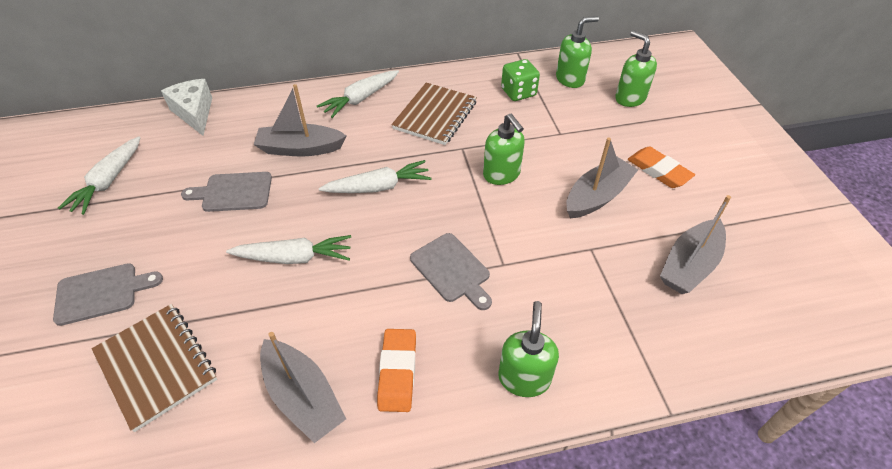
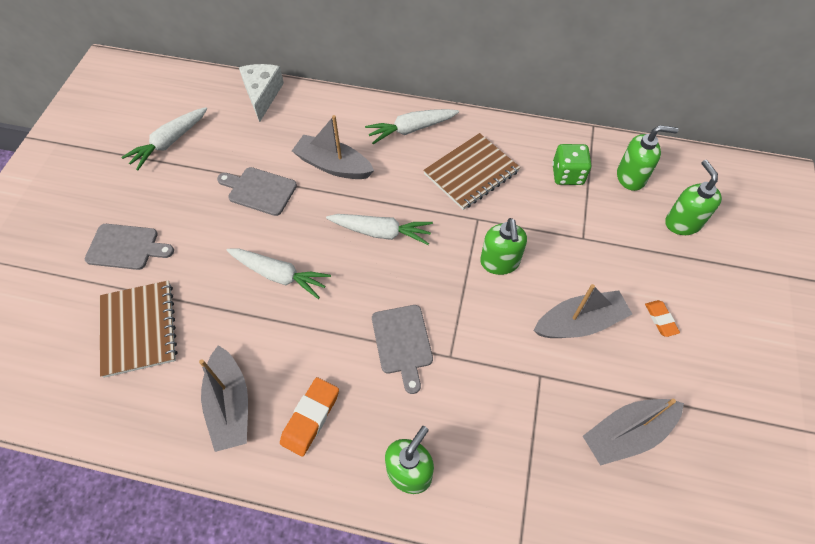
camera: 25 degrees right, 10 degrees up
orange eraser [627,147,695,188] -> orange eraser [645,300,680,337], size x0.61

